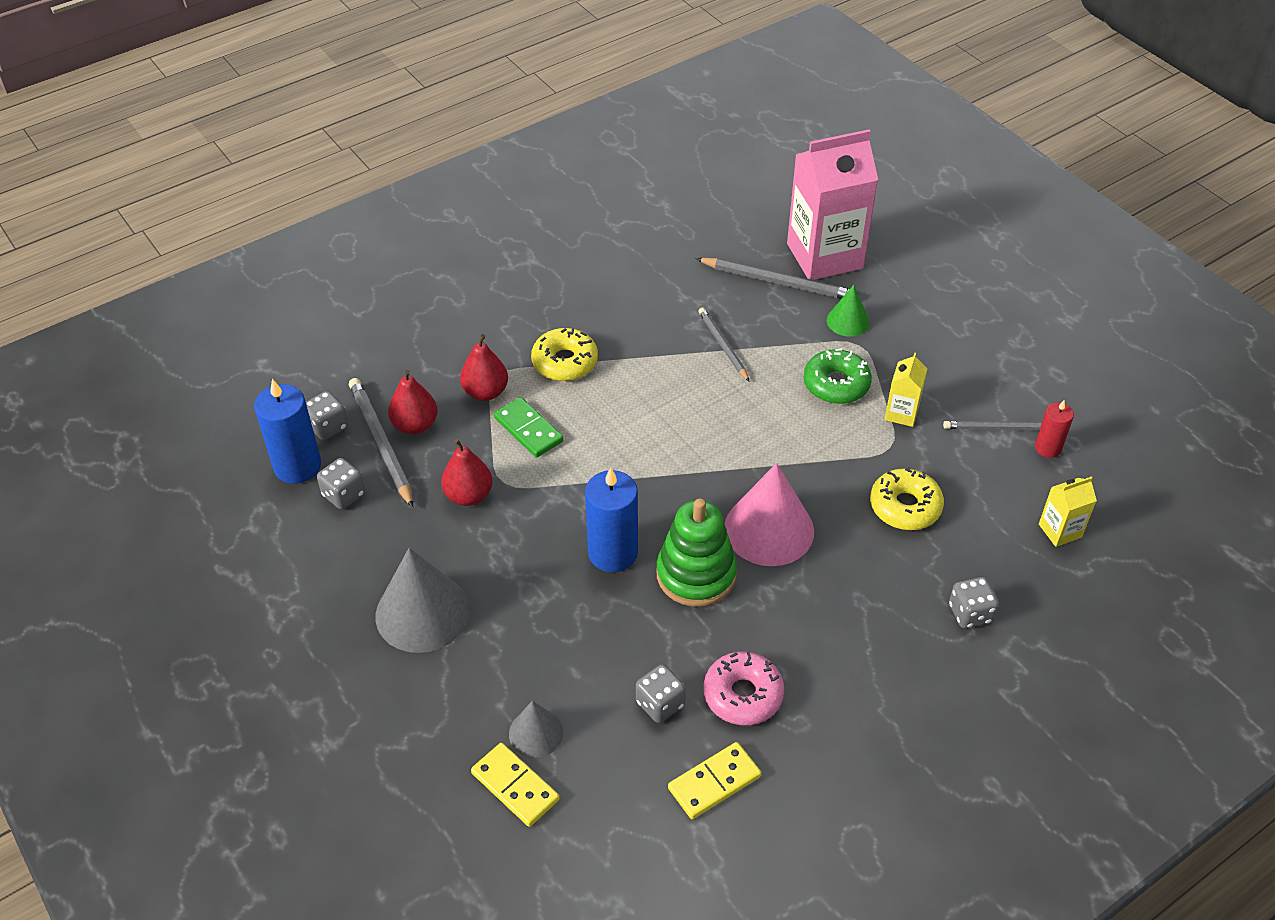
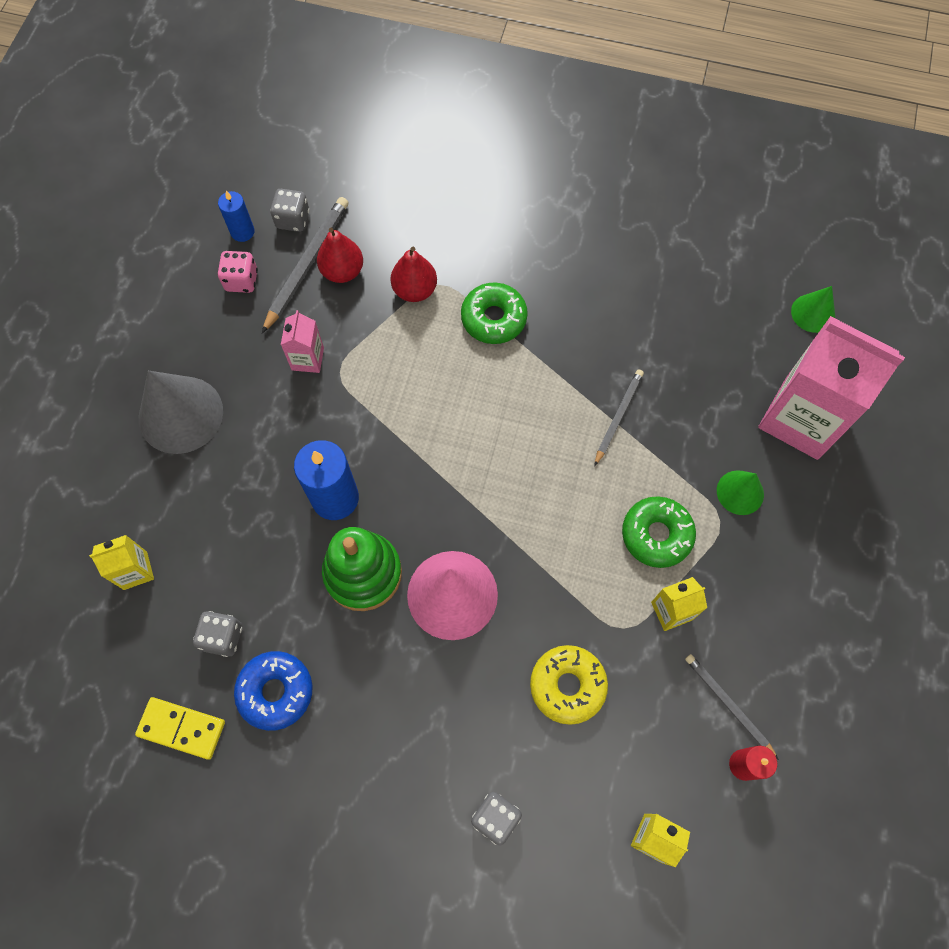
camera: 50 degrees right, 20 degrees up
blue candle [254,379,321,484] -> blue candle [218,191,255,242], size x0.57
grey dice [317,458,365,509] -> pink dice [217,251,258,293]
red pear [441,439,493,506] -> pink carton [281,310,324,373]
yellow domino [471,743,560,827] -> none
green domino [494,397,564,458] -> none
grey cone [509,701,563,758] -> yellow carton [89,535,154,590]
yellow donut [531,328,598,381] -> green donut [461,283,528,344]
grey pencil [696,258,849,299] -> none
pink donut [703,651,784,725] -> blue donut [234,651,312,731]
none -> green cone [791,286,835,333]

